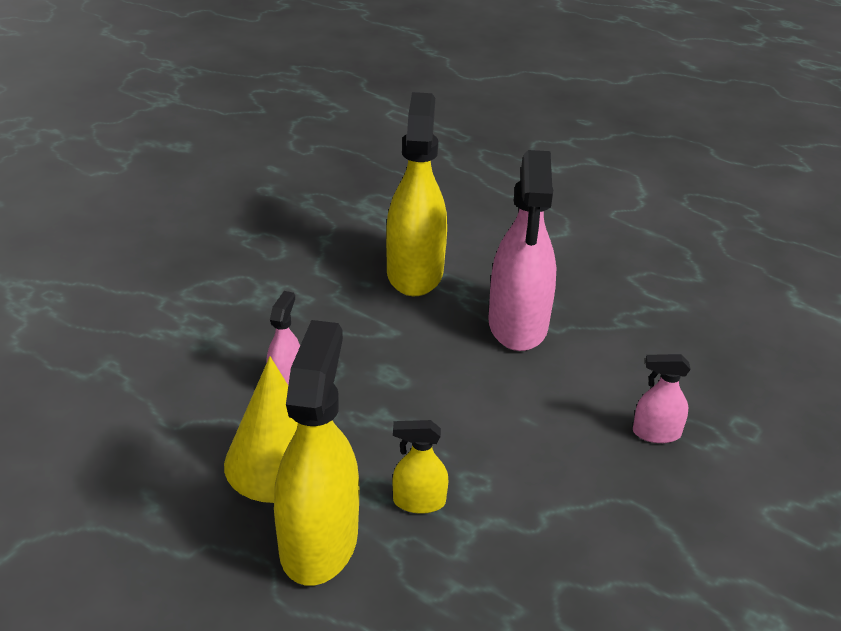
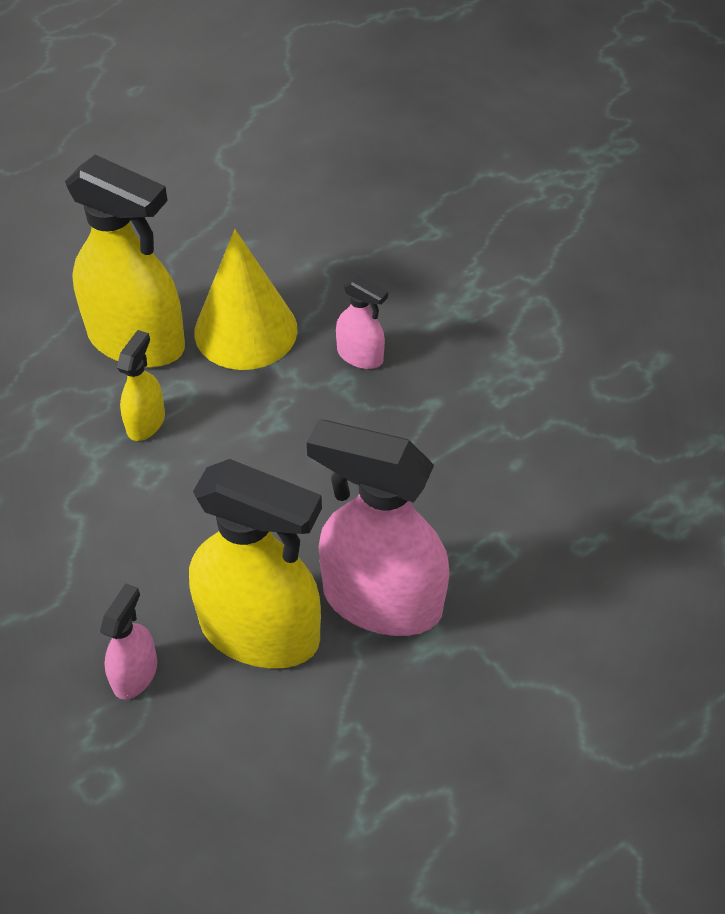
camera: 110 degrees right, 15 degrees up
yellow spray bottle [386,92,447,296] -> yellow spray bottle moved to [189,459,322,668]

